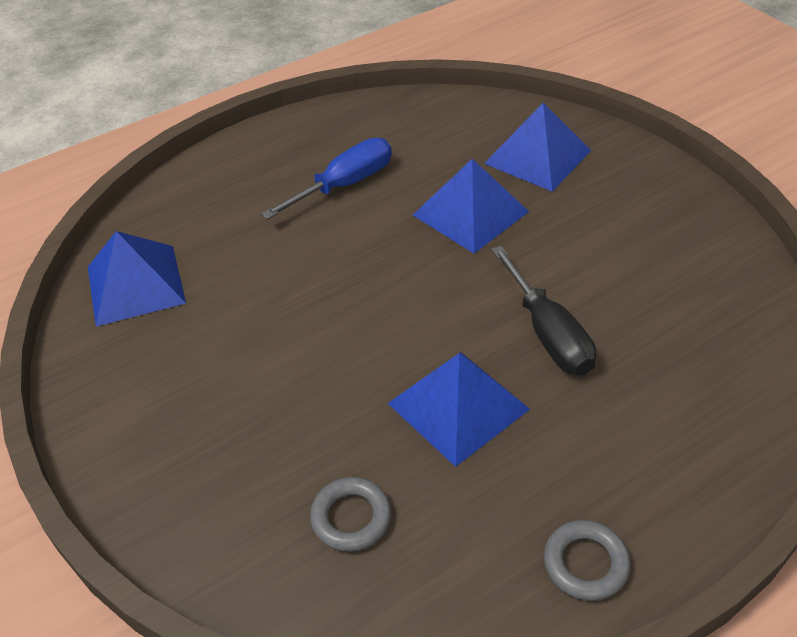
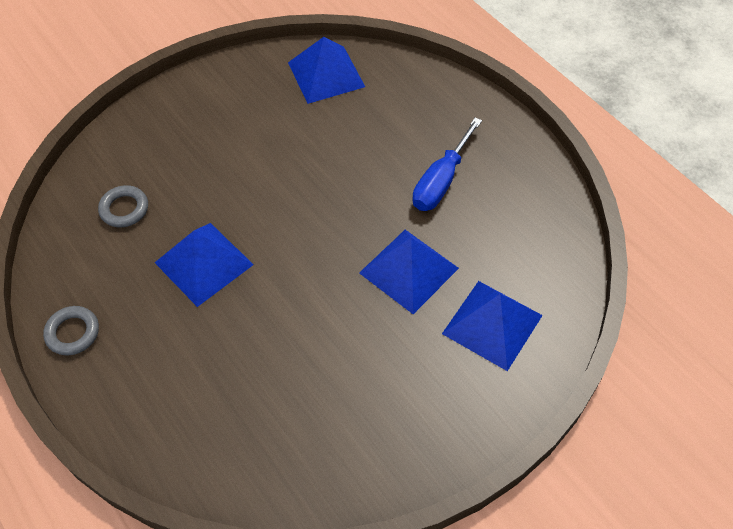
camera: 85 degrees right, 10 degrees up
blue screwdriver [261,138,392,220] -> blue screwdriver turned 75 degrees clockwise [412,117,482,211]
black screwdriver [491,246,596,375] -> none

